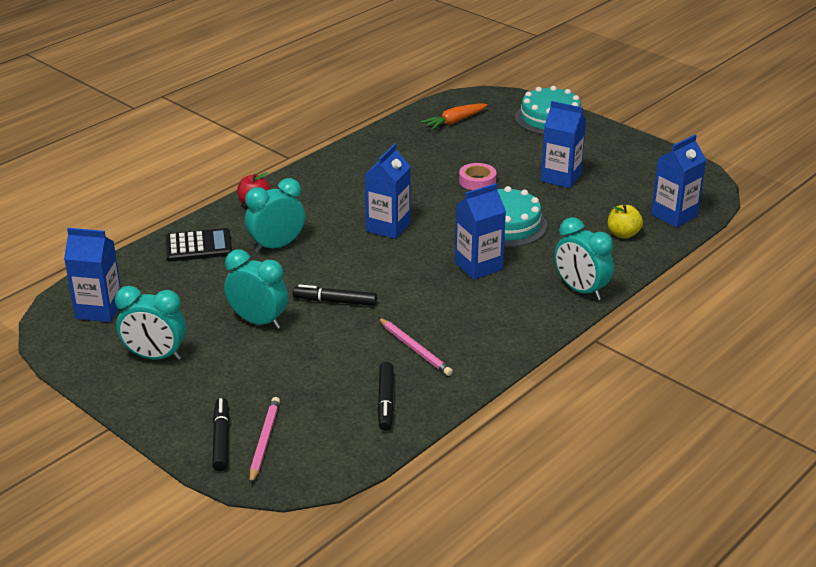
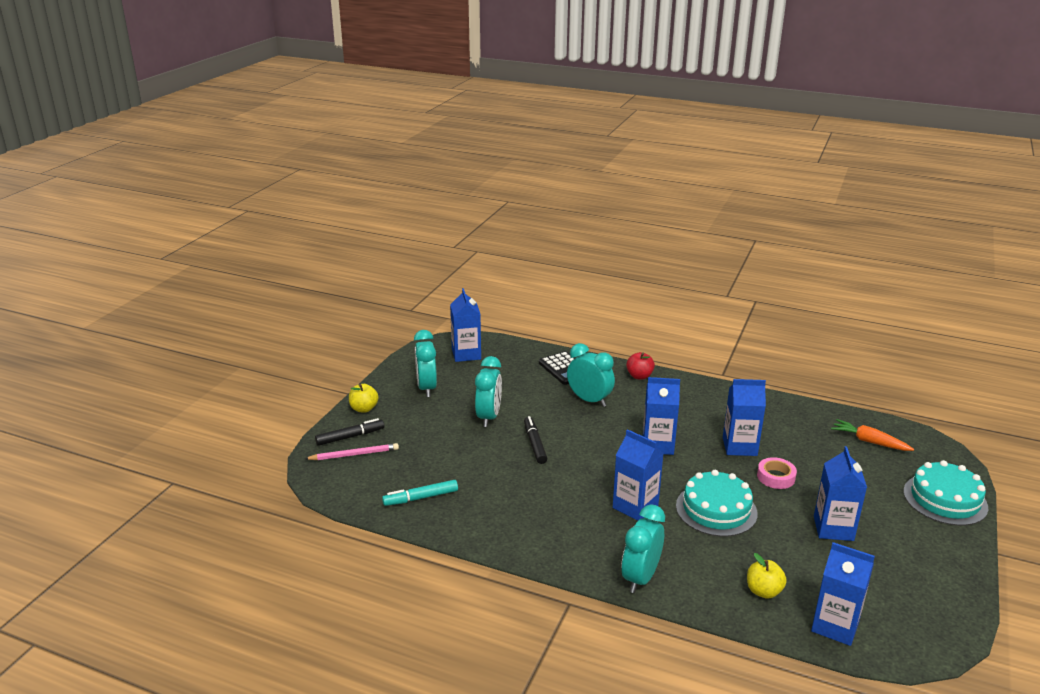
camera: 70 degrees right, 5 degrees down
black marker [377,362,394,431] -> turquoise marker [382,480,458,506]
pink pencil [378,318,453,376] -> none
none -> yellow apple [349,384,379,413]
none -> blue carton [723,379,766,456]

